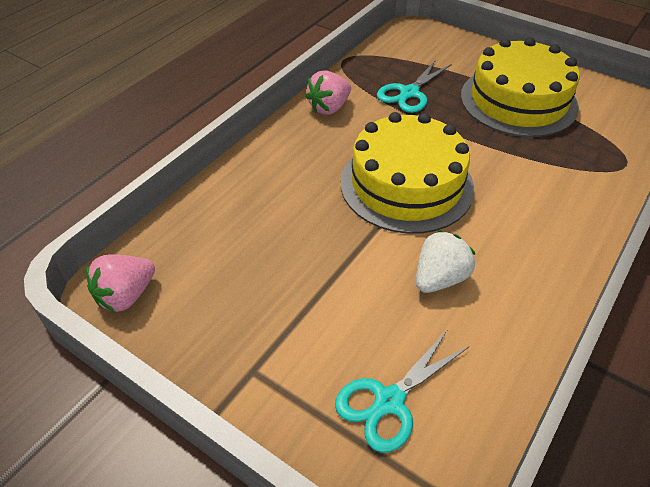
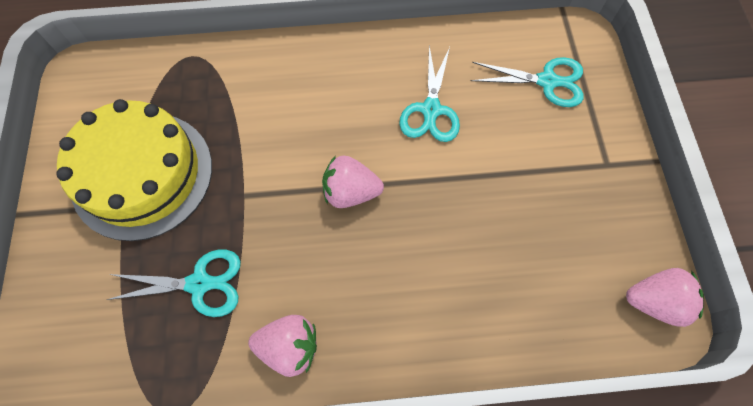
camera: 130 degrees left, 20 degrees up
yellow cake [341,112,474,234] -> pink strawberry [322,155,384,208]
white strawberry [416,230,475,293] -> turquoise scissors [399,45,460,142]

